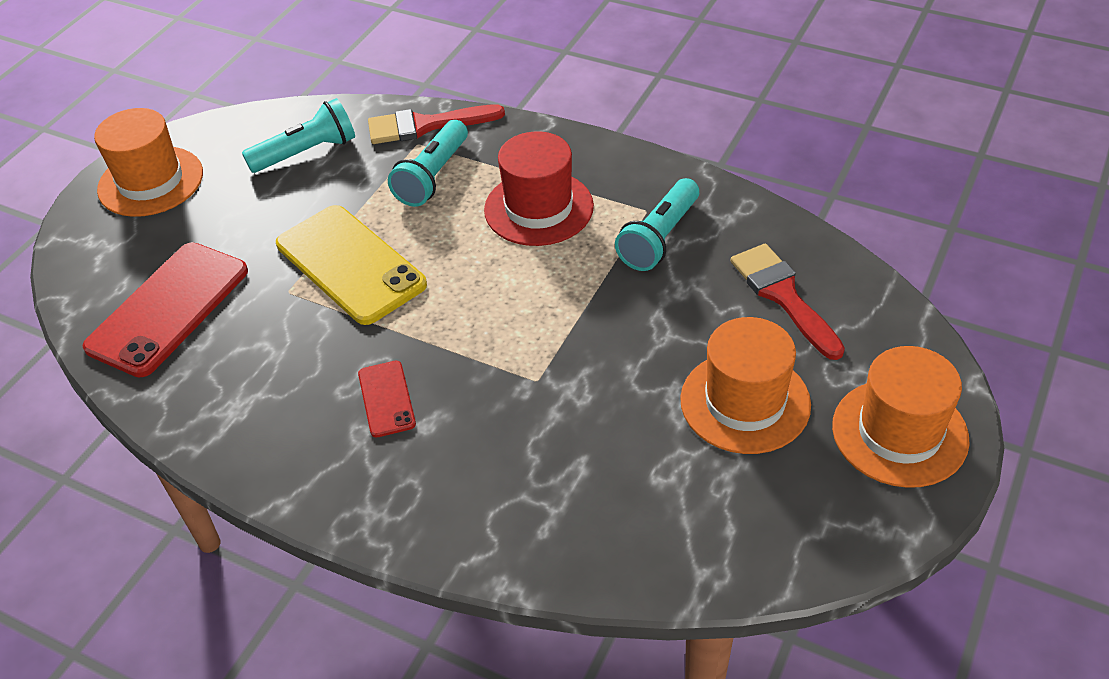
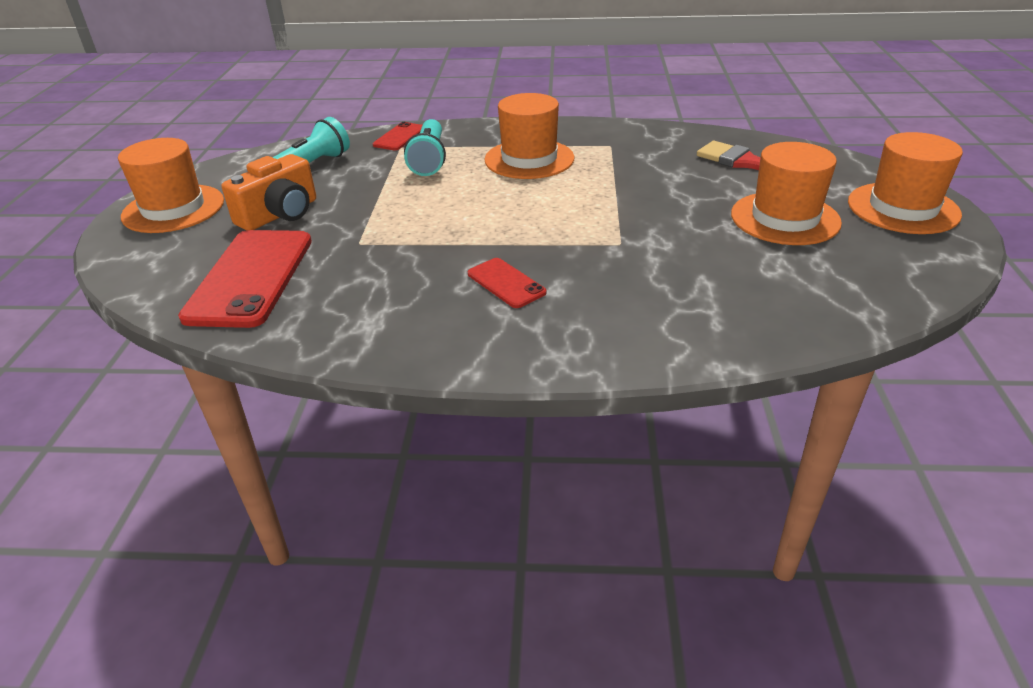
camera: 25 degrees left, 10 degrees down
yellow phone [276,205,427,325] -> none
red brush [368,104,505,144] -> red phone [373,122,422,150]
red hat [484,131,594,246] -> orange hat [484,93,574,179]
turquoise flashlight [615,178,699,271] -> none
none -> orange camera [222,154,316,230]

